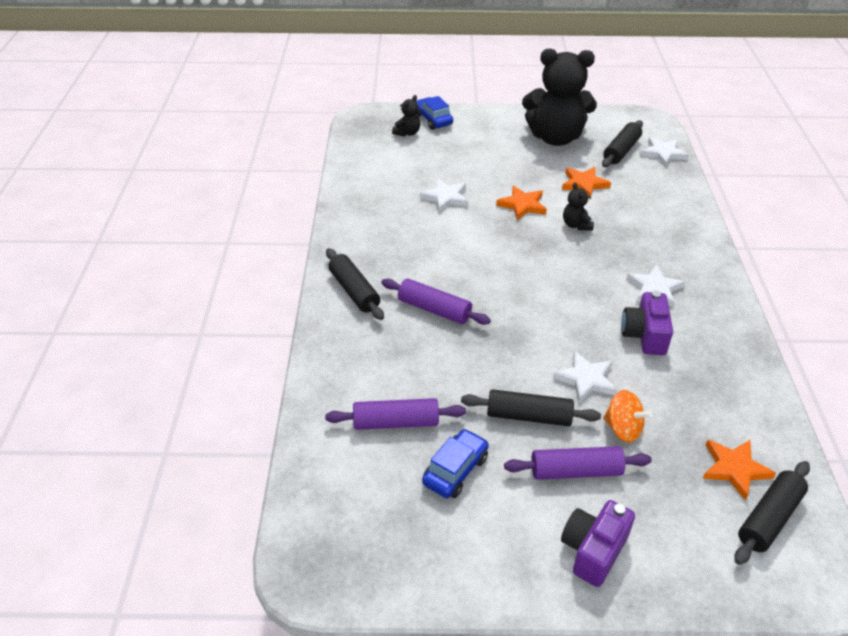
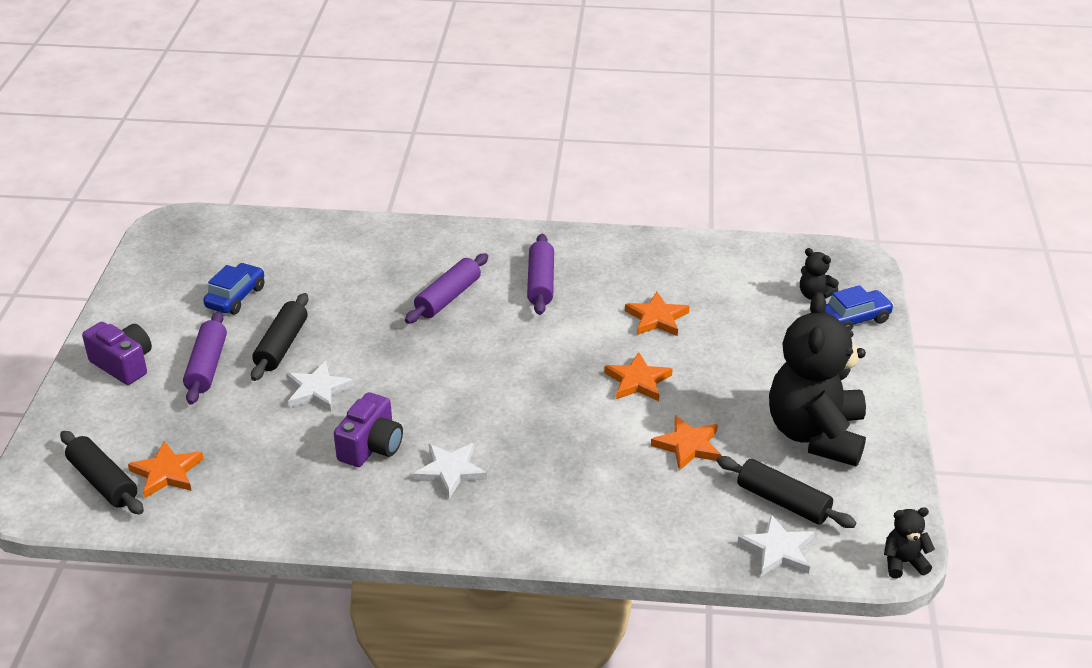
camera: 95 degrees right, 5 degrees down
purple rolling pin [325,398,466,430] -> purple rolling pin moved to [527,234,554,315]
black rolling pin [326,248,384,320] -> none
white star [420,178,468,213] -> orange star [625,292,690,336]
blue car [422,428,489,498] -> blue car turned 105 degrees counterclockwise [203,263,264,314]
black teddy bear [563,183,594,230] -> black teddy bear moved to [884,507,935,578]
orange spinning top [603,390,652,442] -> none
purple camera [621,291,673,355] -> purple camera turned 105 degrees clockwise [334,392,403,467]

